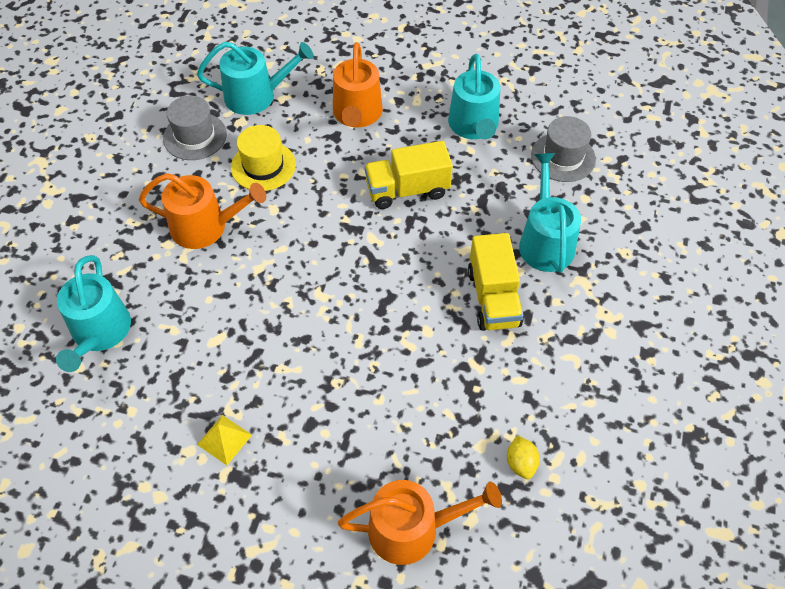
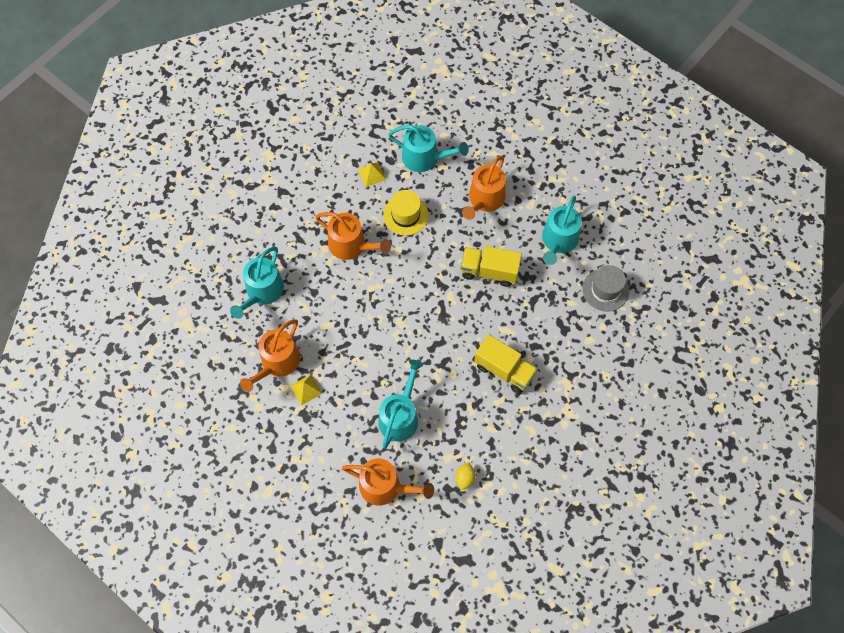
camera: 25 degrees right, 10 degrees up
grey hat [163,96,227,160] -> yellow pyramid [358,162,386,187]
yellow truck [468,233,523,331] -> yellow truck turned 75 degrees counterclockwise [474,335,538,393]
turquoise watering can [519,153,581,273] -> turquoise watering can moved to [378,360,423,449]
none -> orange watering can [240,319,300,392]

